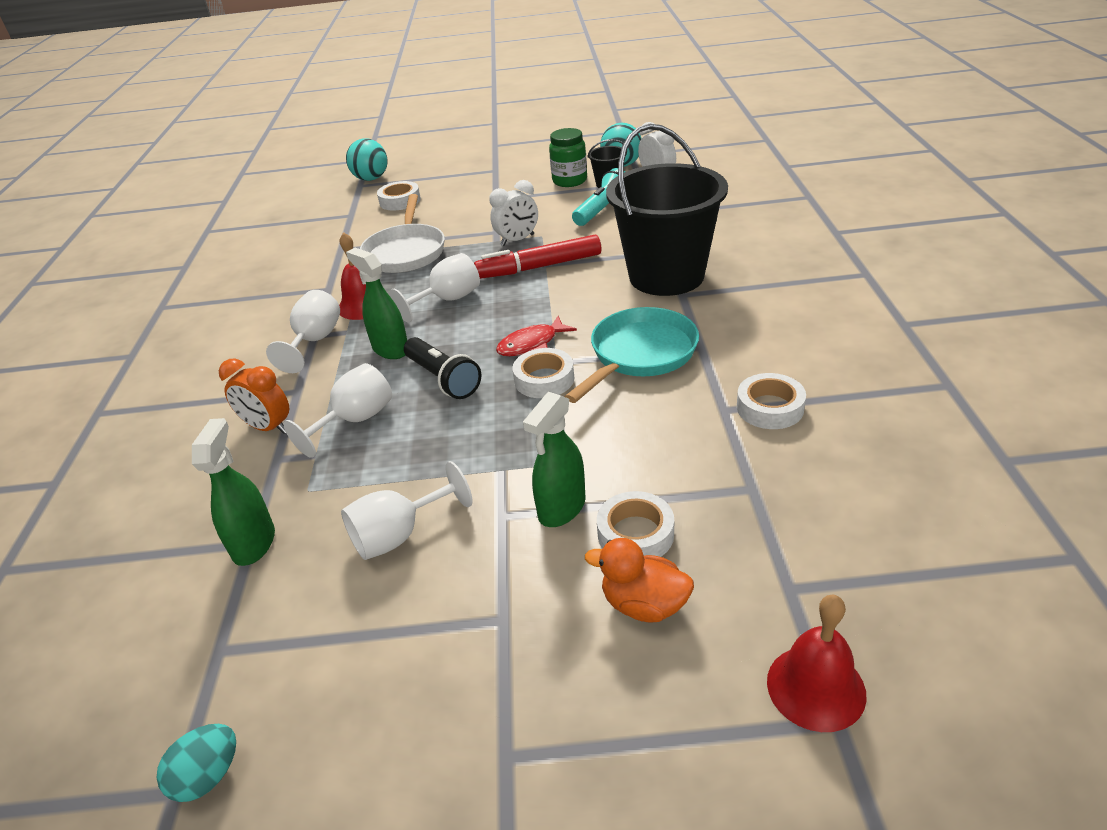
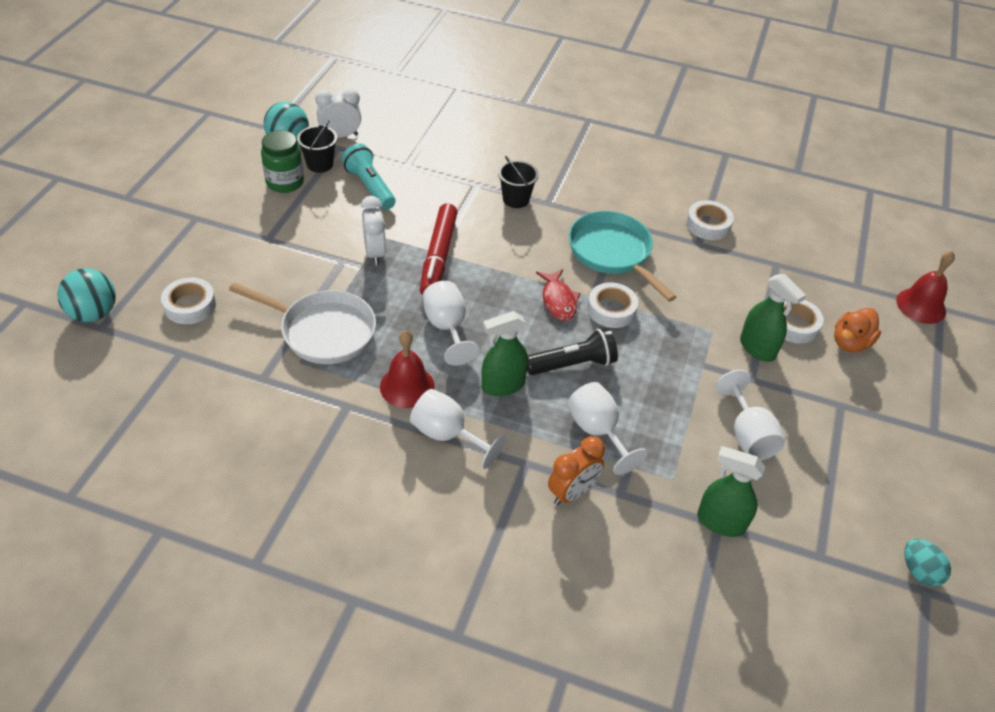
camera: 75 degrees left, 10 degrees up
black bucket [606,124,728,296] -> black bucket [498,156,539,208], size x0.42

